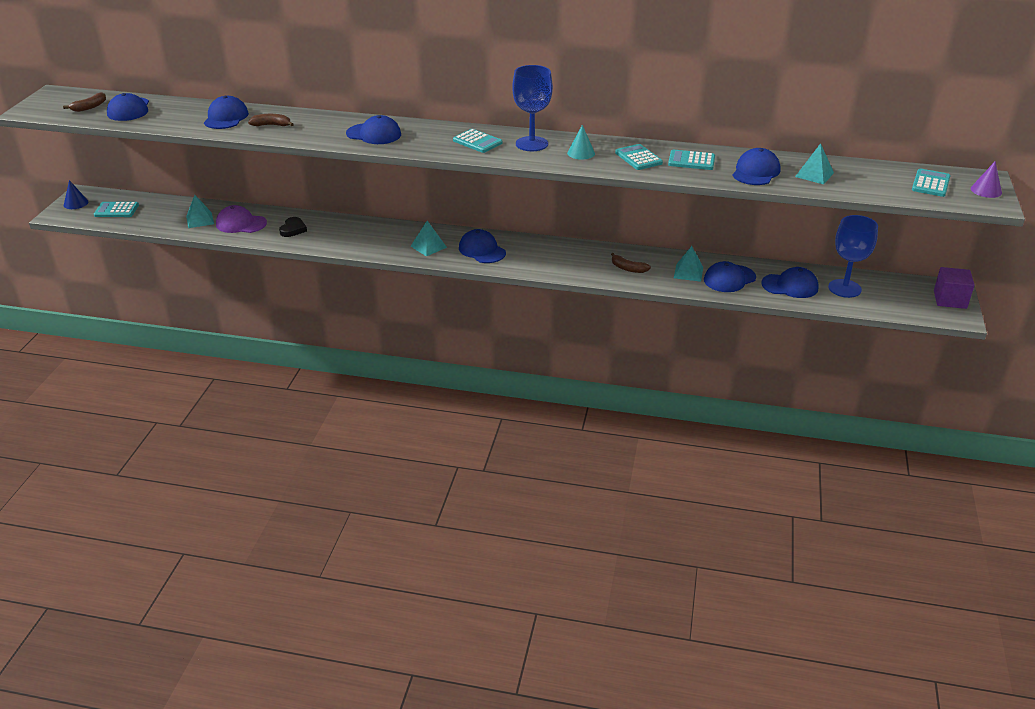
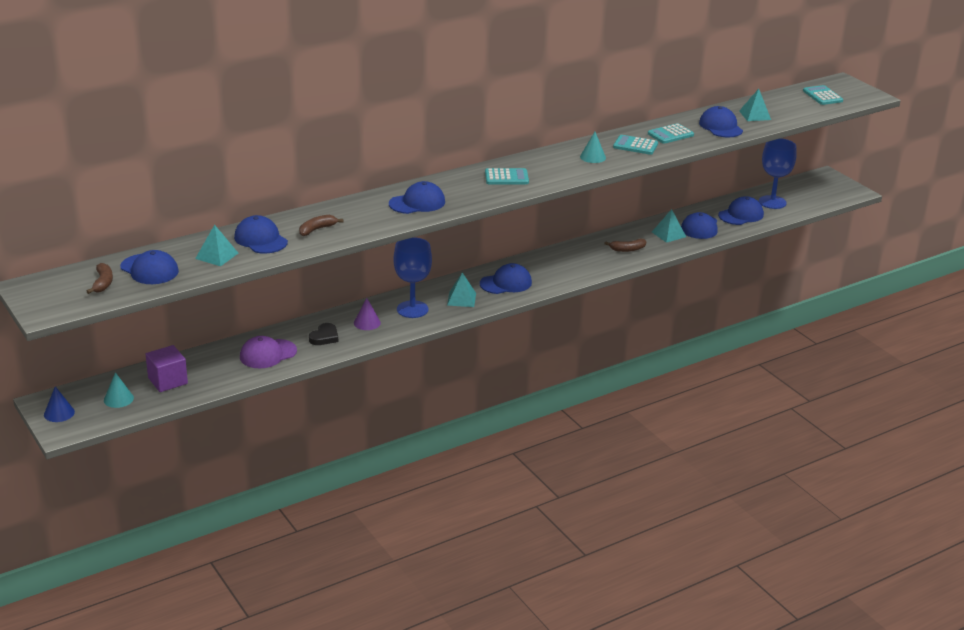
camera: 45 degrees left, 5 degrees down
turquoise calculator [94,202,139,217] -> turquoise cone [104,372,134,408]
turquoise pyramid [186,195,214,228] -> turquoise pyramid moved to [195,225,238,266]
black heart [279,217,307,237] -> black heart turned 60 degrees clockwise [309,323,338,345]
blue cap [459,229,506,263] -> blue cap turned 150 degrees clockwise [480,263,532,294]
blue goblet [512,65,553,151] -> blue goblet moved to [393,237,432,318]
purple cube [934,267,975,309] -> purple cube moved to [145,345,188,392]
purple cone [971,162,1002,198] -> purple cone moved to [354,298,381,330]

